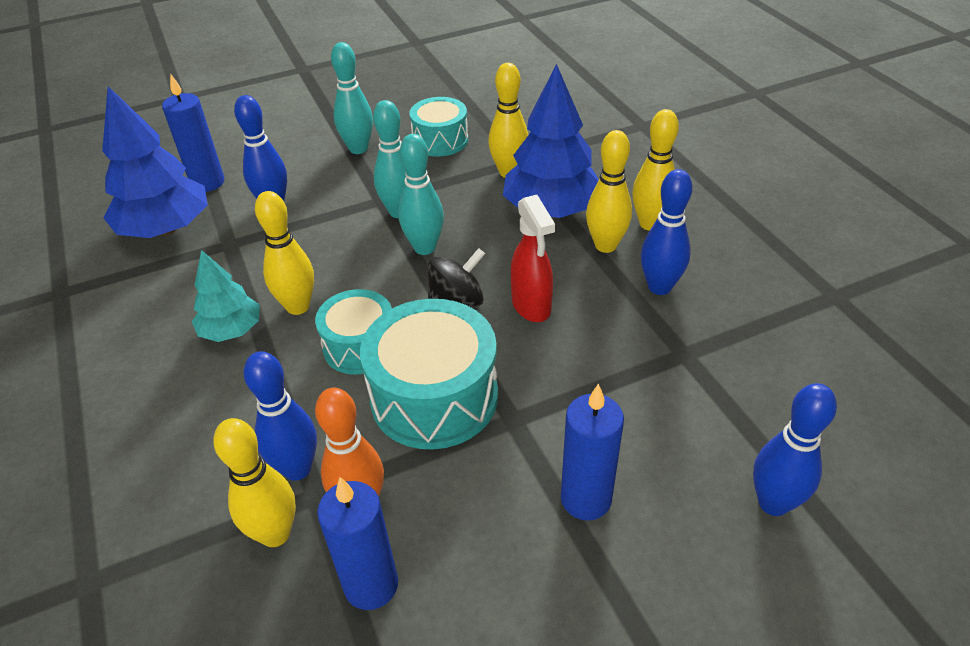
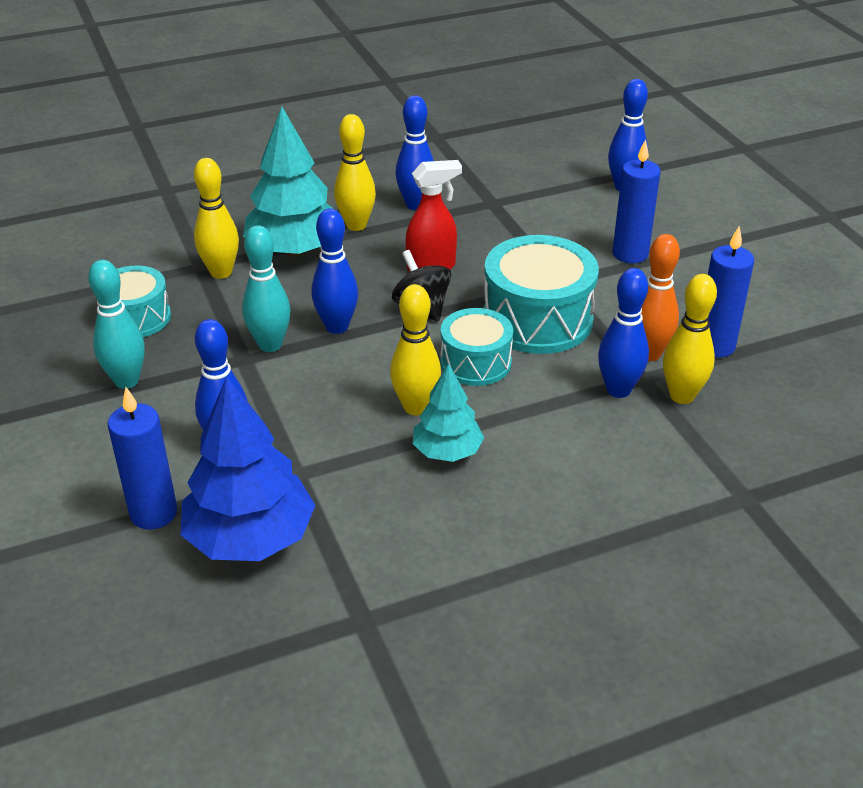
camera: 90 degrees left, 5 degrees down
turquoise bowling pin [398,134,444,255] -> blue bowling pin [311,208,358,334]
blue tree [503,64,599,218] -> turquoise tree [243,106,333,256]
yellow bowling pin [632,109,679,231] -> none

